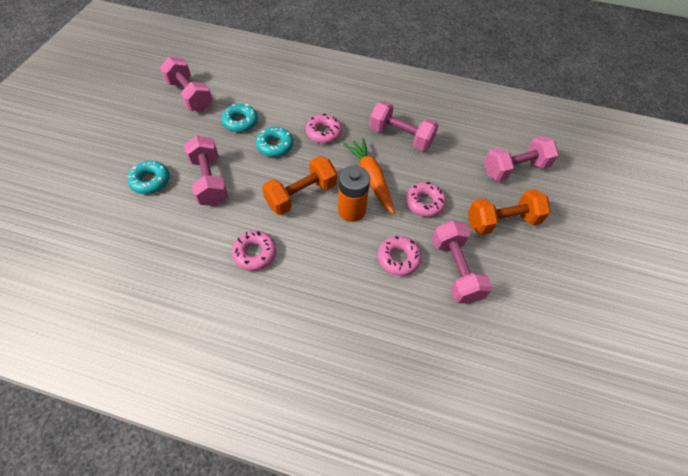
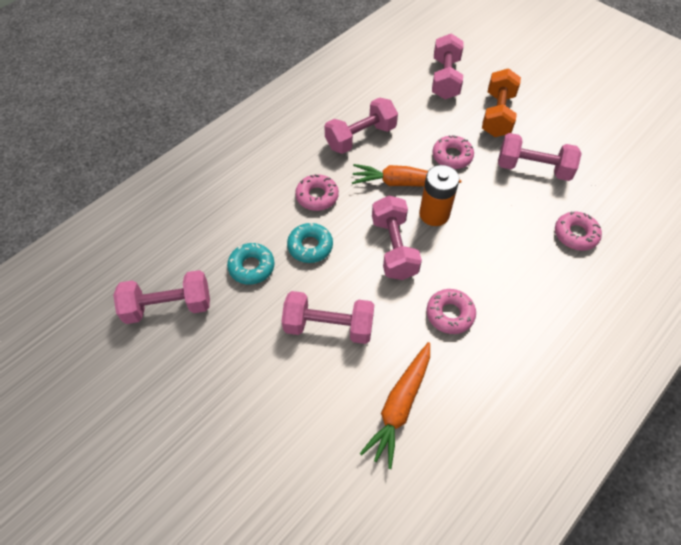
camera: 60 degrees left, 0 degrees up
turquoise donut [127,161,170,194] -> none
orange dumbbell [262,156,337,215] -> pink dumbbell [372,195,422,280]
pink donut [378,236,422,276] -> pink donut moved to [555,211,602,251]
none -> orange carrot [360,342,430,469]

